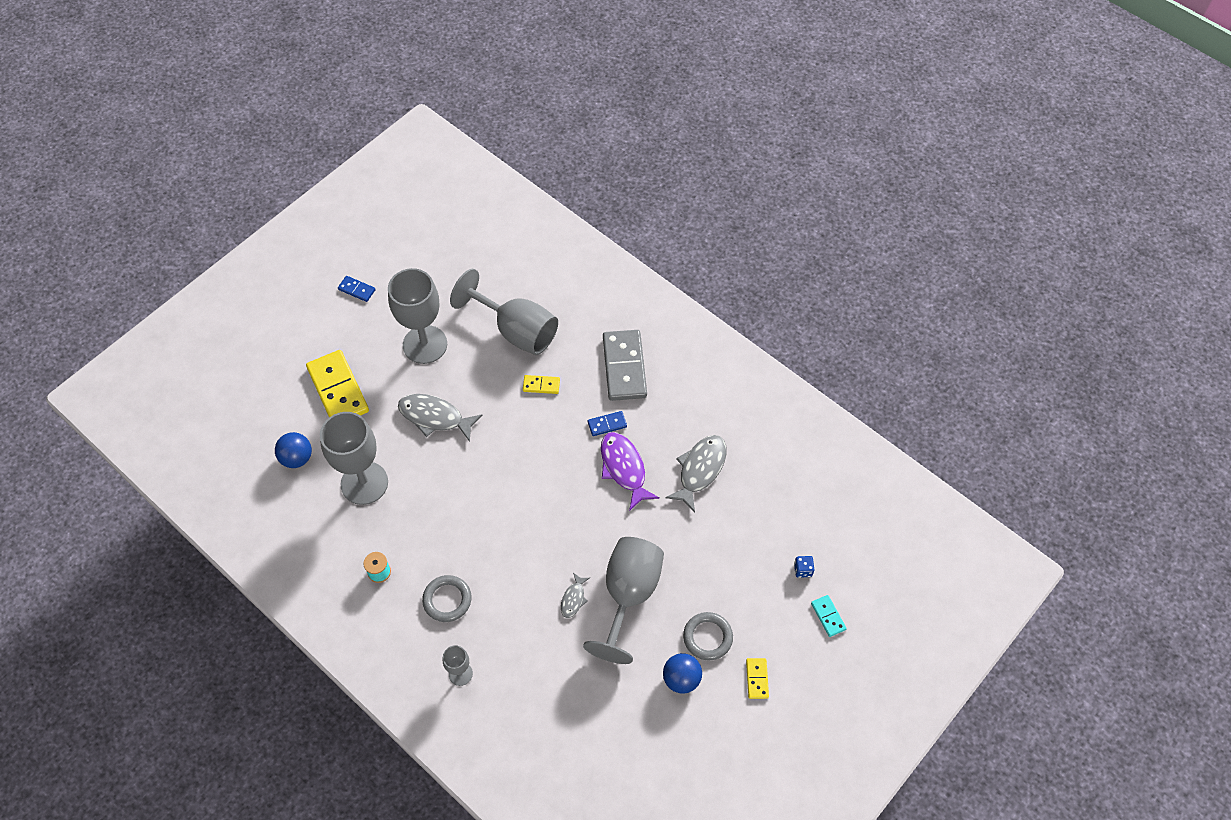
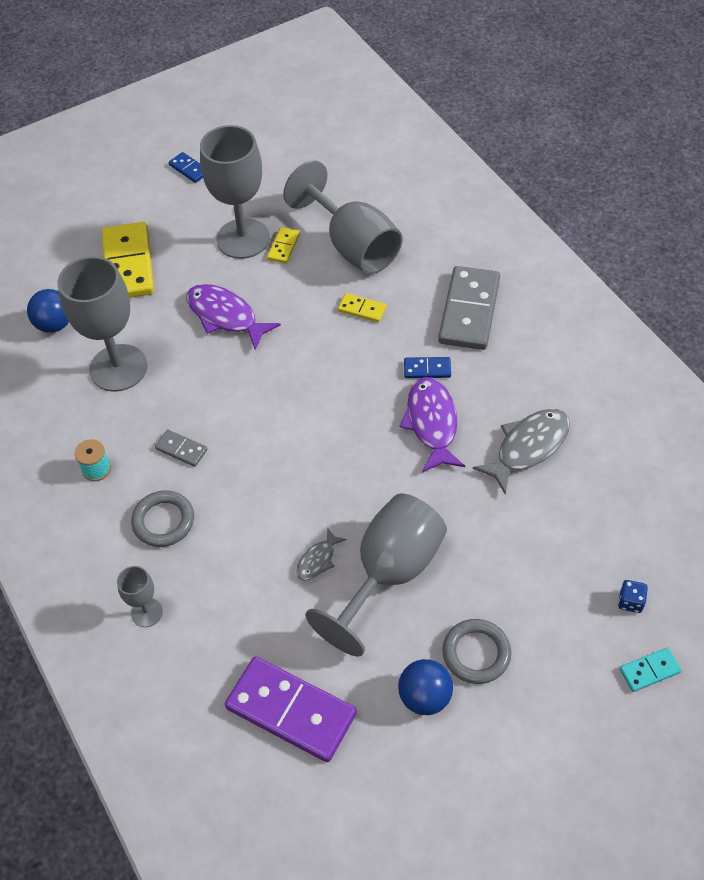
camera: 20 degrees right, 5 degrees down
grey fish [398,394,483,442] -> purple fish [186,284,281,350]
yellow domino [746,658,769,699] -> yellow domino moved to [267,227,300,264]
turquoise domino [811,595,847,637] -> turquoise domino turned 75 degrees clockwise [620,647,682,692]
none -> grey domino [155,430,207,467]
none -> purple domino [225,656,357,762]

